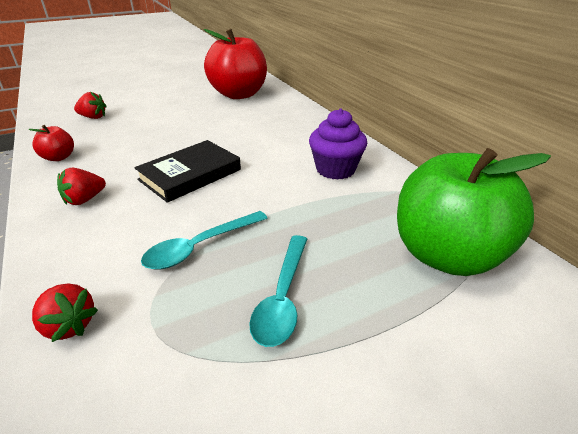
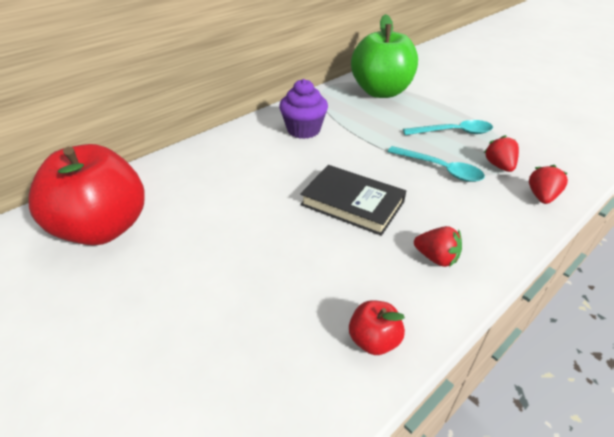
camera: 105 degrees left, 5 degrees up
red strawberry [74,92,107,119] -> red strawberry moved to [484,135,519,172]

